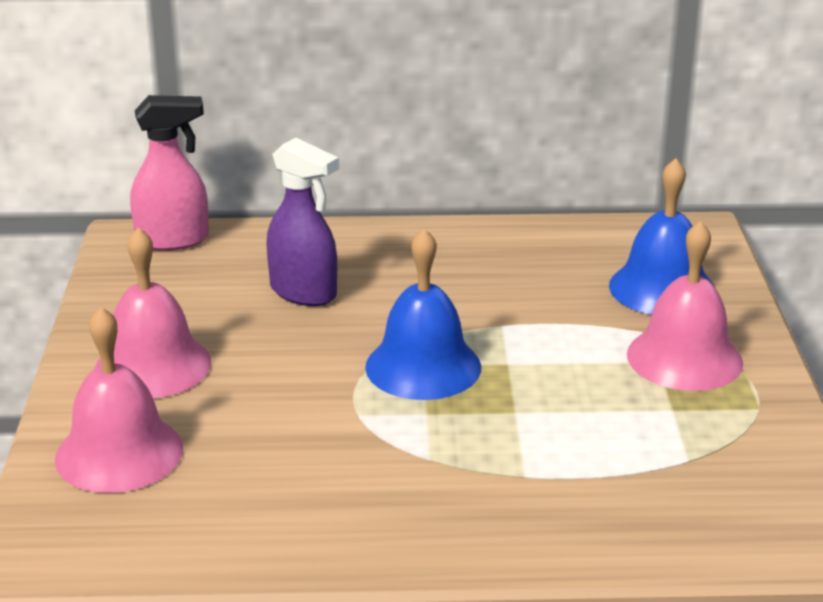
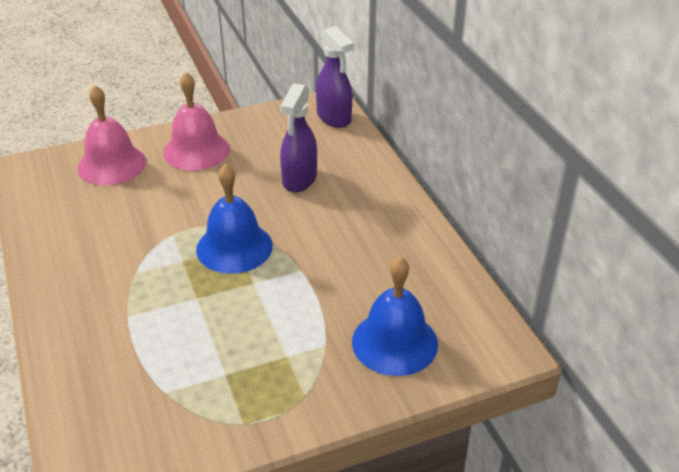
camera: 70 degrees right, 10 degrees up
pink spray bottle [130,95,209,251] -> purple spray bottle [316,26,354,128]
pink bell [627,220,743,391] -> none

